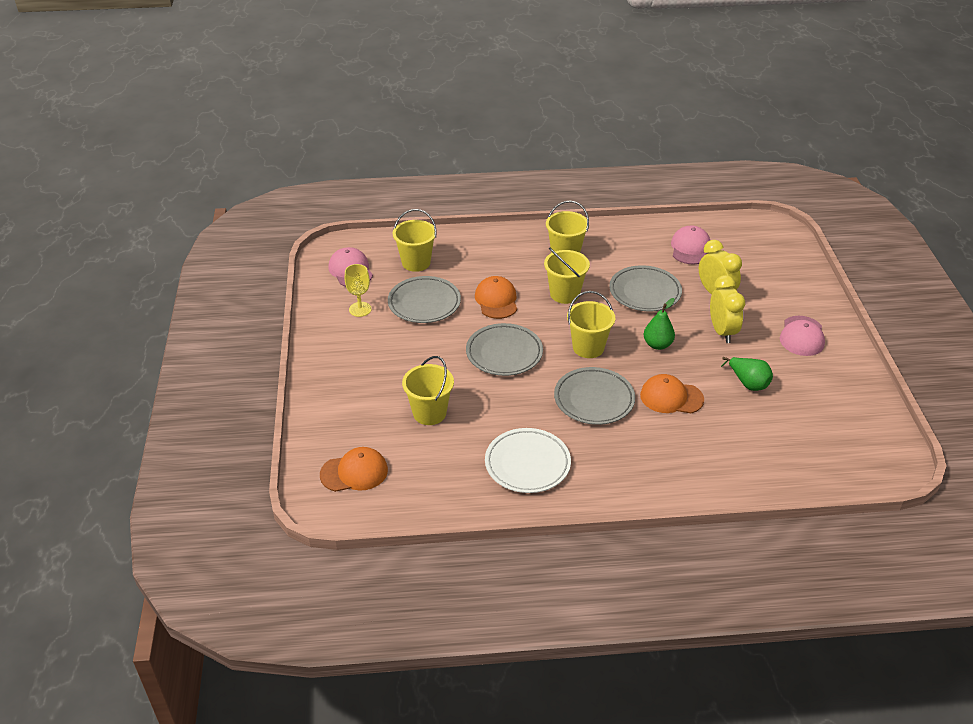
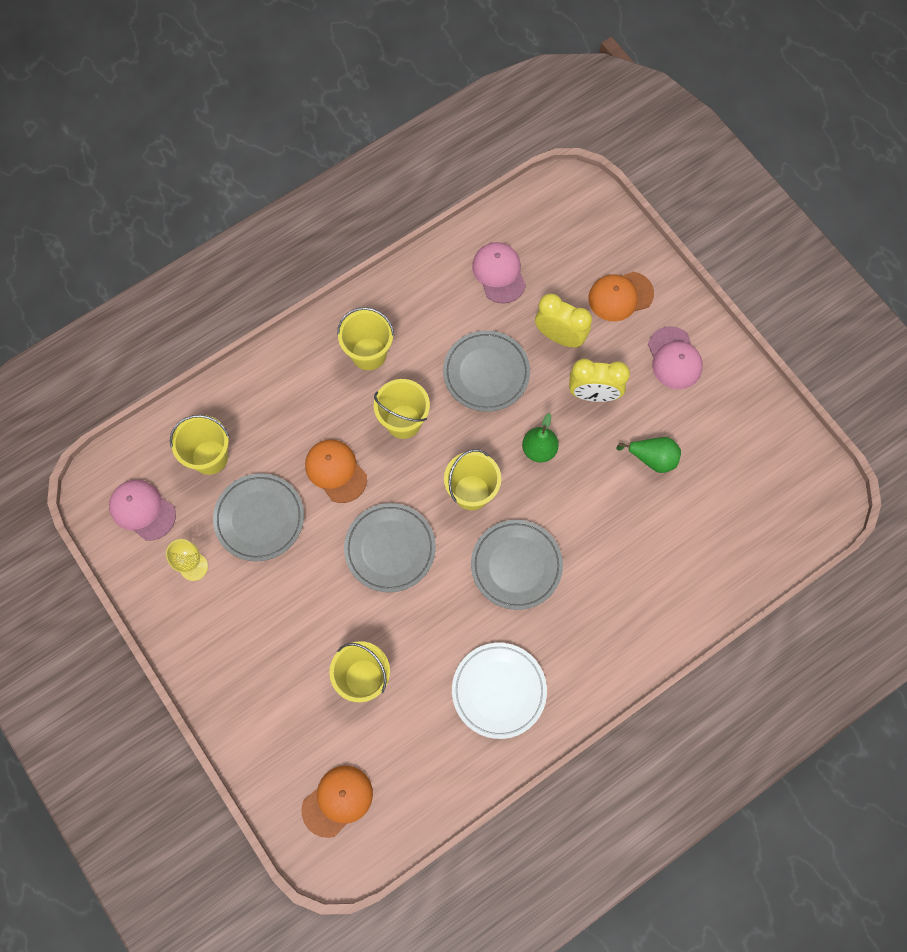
camera: 30 degrees left, 30 degrees up
orange cap [640,374,704,413] -> orange cap moved to [588,272,654,322]
yellow clock [710,275,745,343] -> yellow clock turned 135 degrees clockwise [569,359,630,402]

